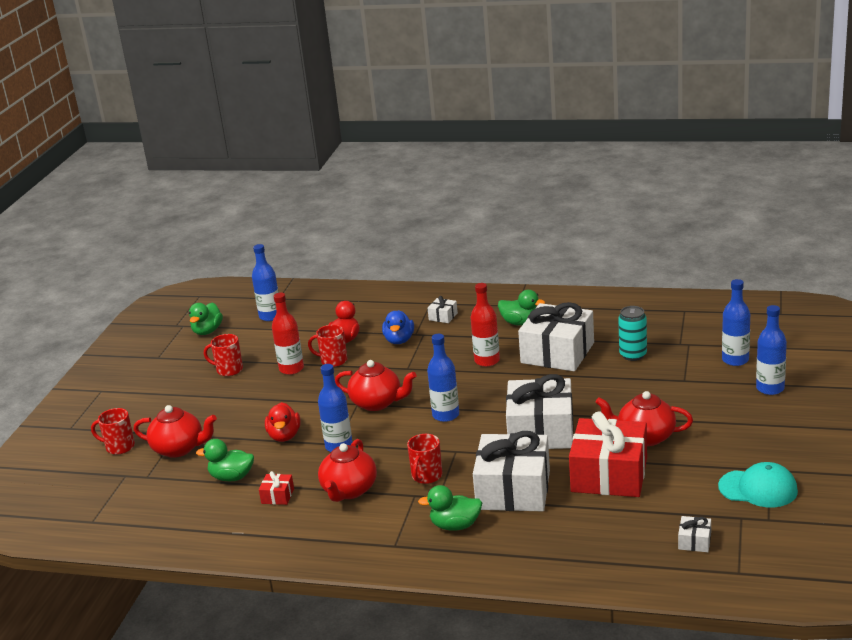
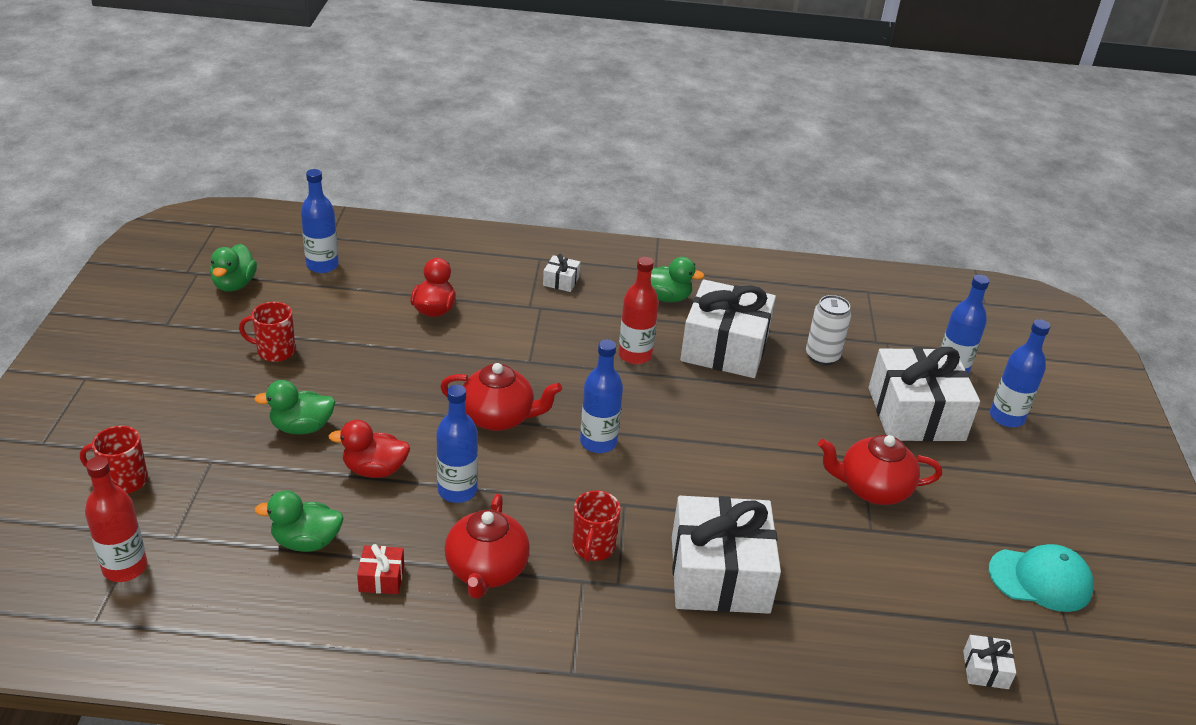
camera: 15 degrees left, 10 degrees up
red teapot [133,405,217,458] -> none
red duck [265,402,300,442] -> red duck turned 105 degrees clockwise [329,420,410,478]
red bottle [272,293,304,375] -> red bottle moved to [85,456,147,582]
red mug [308,325,347,367] -> none
blue duck [382,310,414,344] -> none
green duck [418,485,482,530] -> green duck moved to [254,380,335,434]
white gift [506,374,574,449] -> white gift moved to [869,347,980,442]
red gift [569,412,647,497] -> none
turquoise can [618,306,647,361] -> white can [806,295,851,365]

